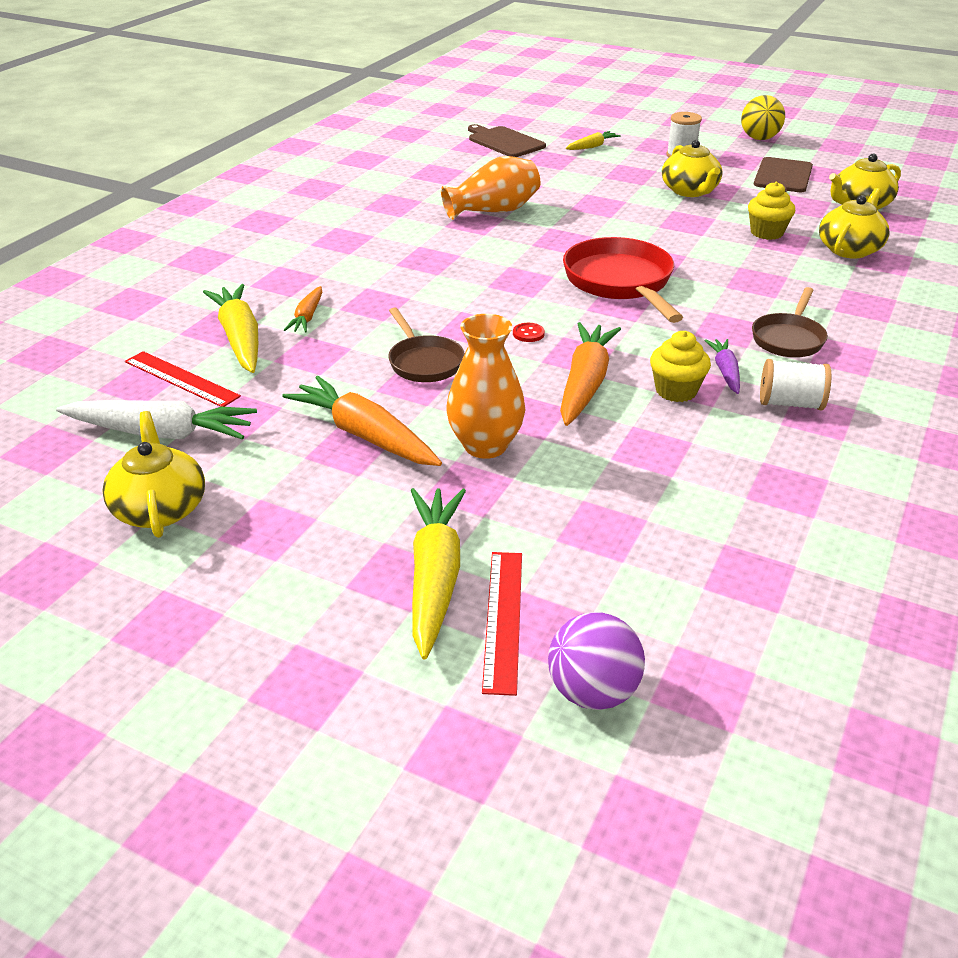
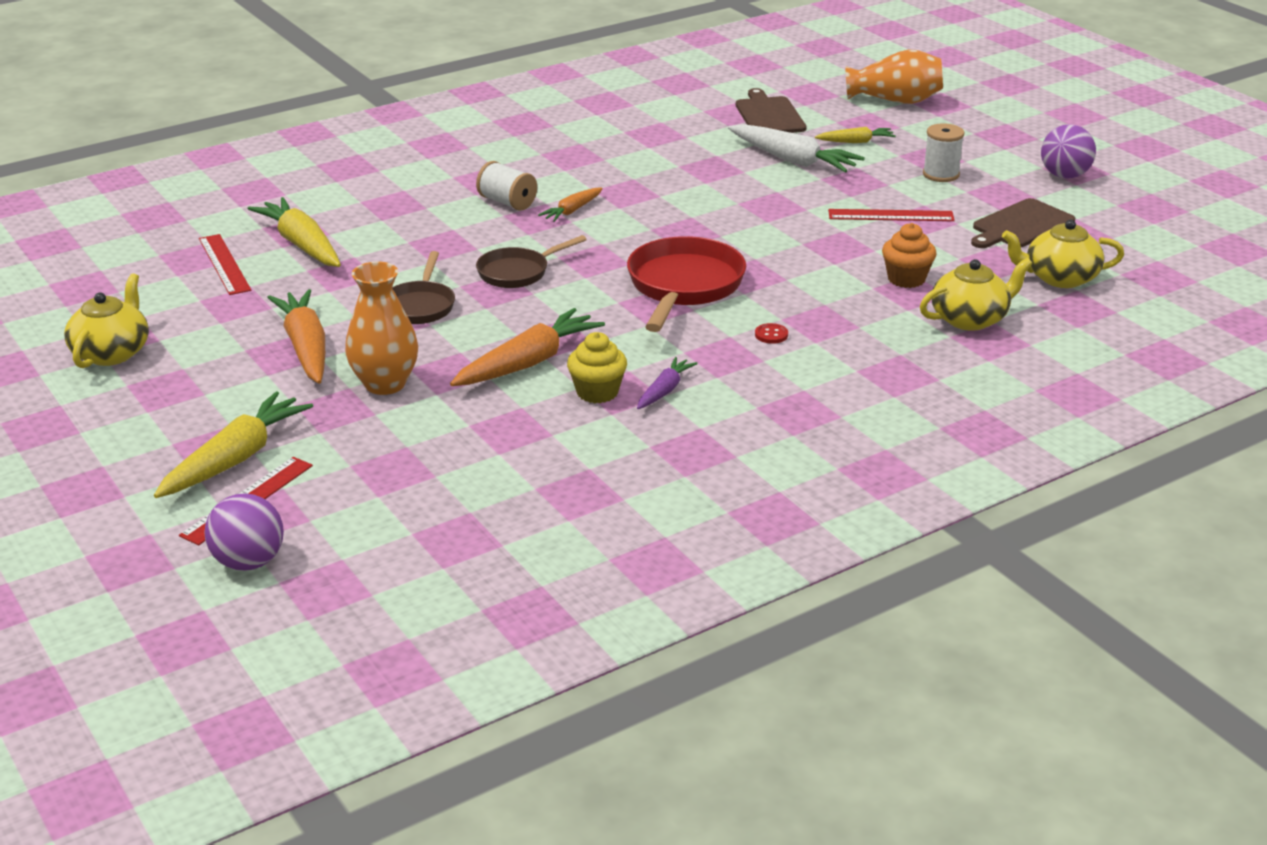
camera: 30 degrees right, 5 degrees down
white carrot [56,400,257,440] -> white carrot moved to [728,124,865,172]
yellow carrot [203,284,258,373] -> yellow carrot turned 45 degrees counterclockwise [248,197,341,267]
orange carrot [284,286,322,333] -> orange carrot moved to [538,188,603,222]
orange vase [441,156,540,220] -> orange vase moved to [845,49,943,104]
red button [513,323,545,342] -> red button moved to [755,323,788,344]
yellow teapot [662,140,723,197] -> red ruler [828,209,955,221]
yellow ball [741,95,785,140] -> purple ball [1041,124,1096,179]
yellow cupcake [748,182,795,240] -> orange cupcake [882,223,937,288]
brown pan [752,287,828,357] -> brown pan moved to [476,235,587,288]
white spool [760,359,831,410] -> white spool moved to [476,161,537,211]

